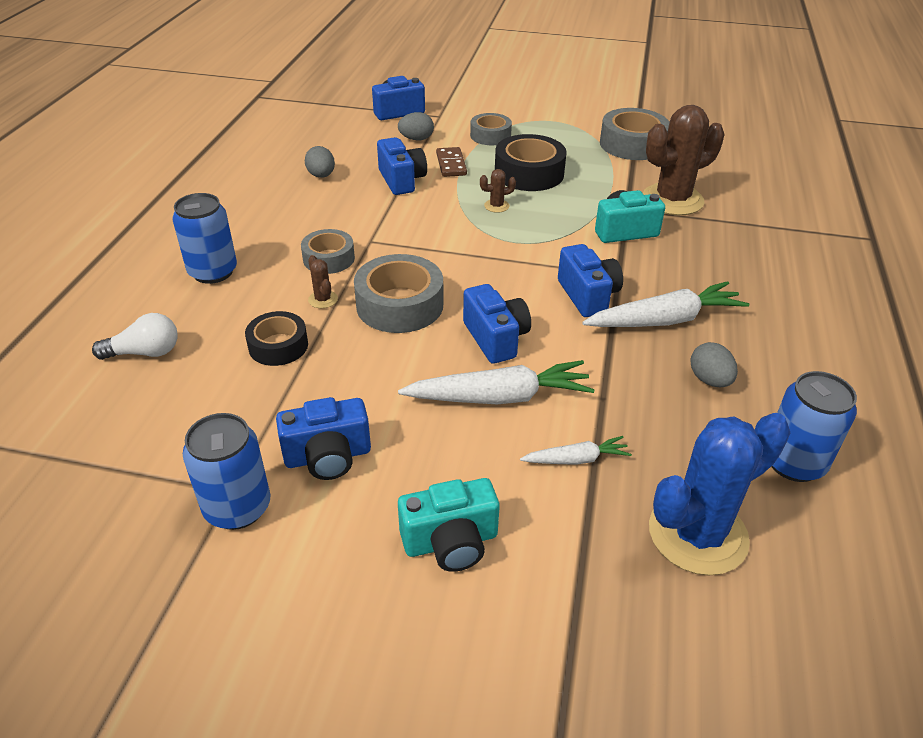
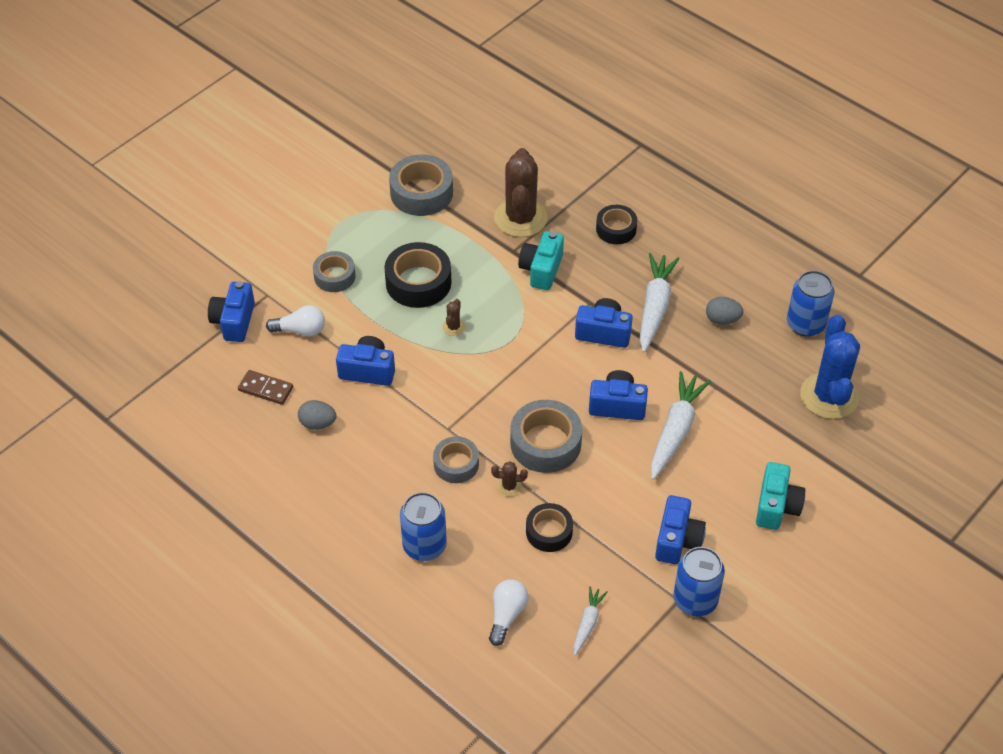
camera: 60 degrees left, 10 degrees up
grey egg [398,112,434,140] -> white light bulb [266,305,325,337]
brown domino [436,147,467,177] -> brown domino moved to [238,370,293,405]
white carrot [520,436,632,465] -> white carrot moved to [574,586,608,656]
none -> black tape [596,205,637,244]

